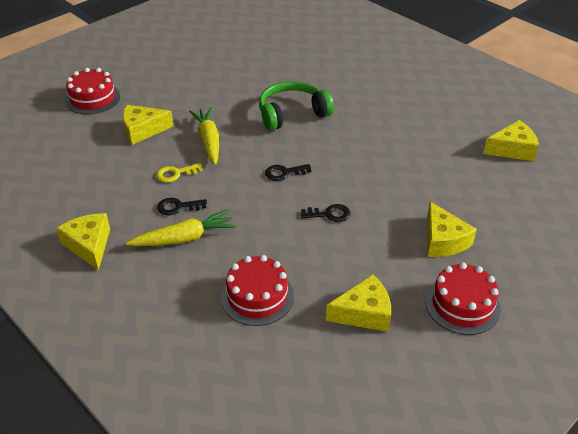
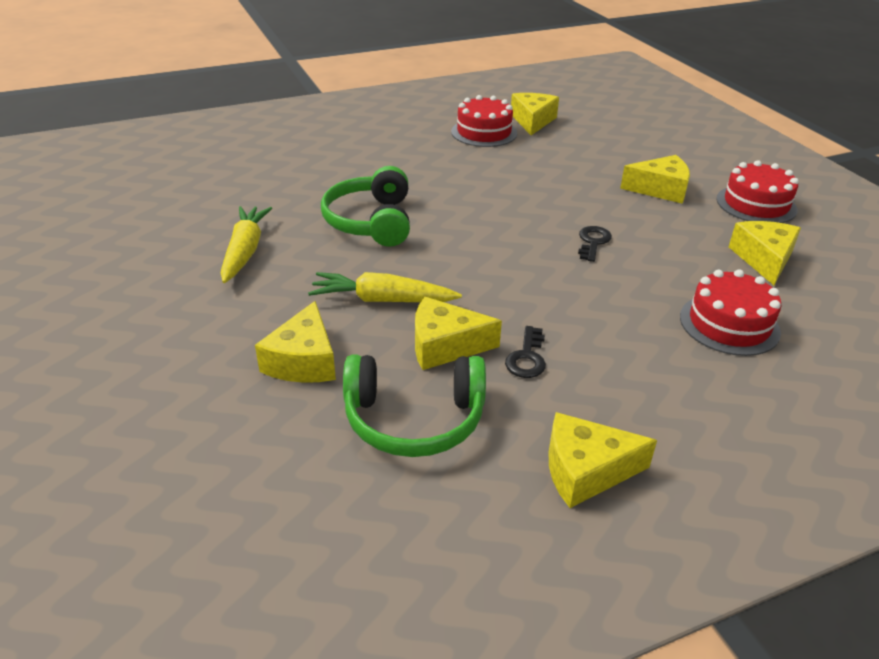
camera: 70 degrees left, 5 degrees down
red cake [65,68,120,114] -> red cake moved to [451,95,517,147]
yellow carrot [126,210,236,246] -> yellow carrot moved to [221,206,272,283]
yellow key [156,163,203,182] -> yellow cheese [415,297,502,370]
black key [265,164,311,181] -> none
none -> green headphones [343,355,486,457]

